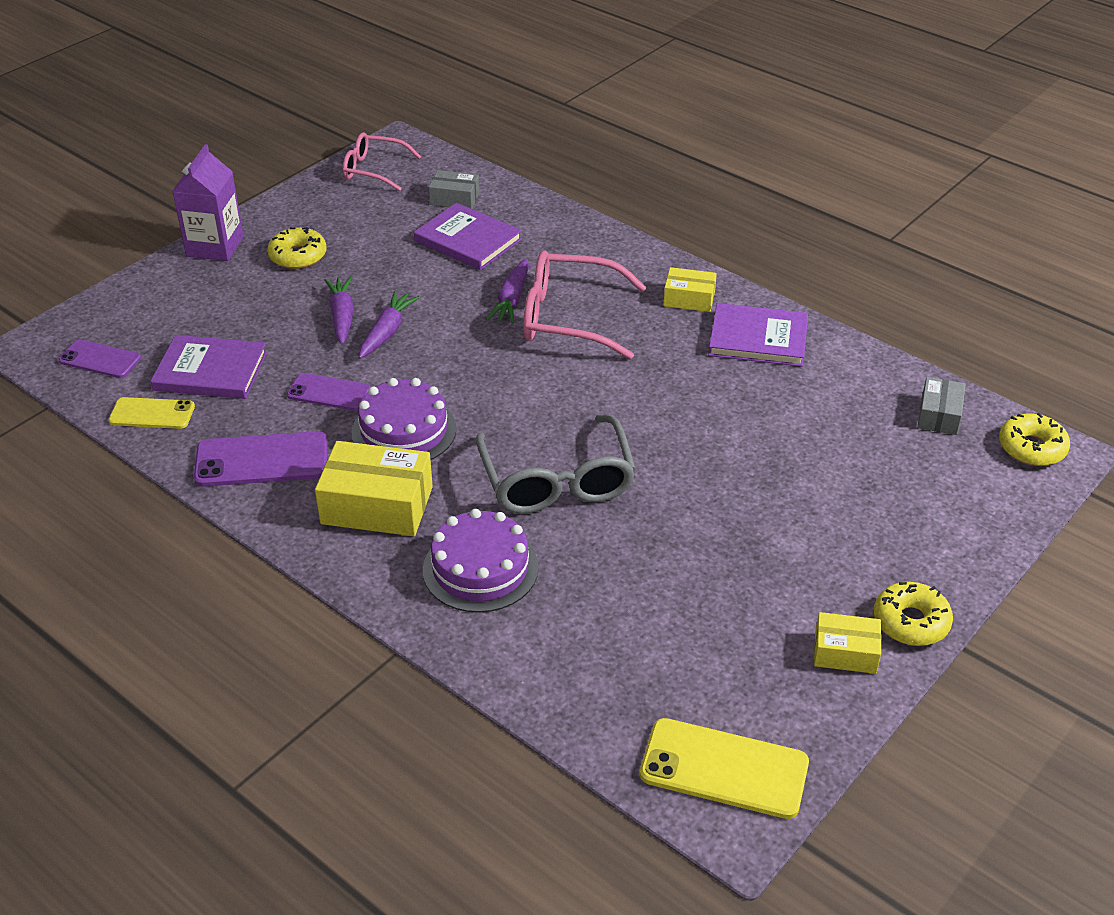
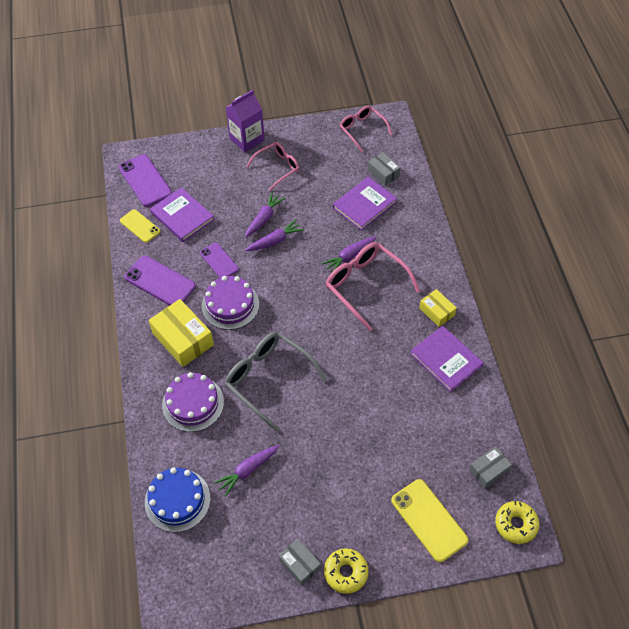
camera: 40 degrees right, 15 degrees up
purple phone [59,339,141,378] -> purple phone [119,154,172,207], size x1.58
yellow donut [267,227,327,269] -> pink glasses [246,142,299,191]
purple book [414,203,522,270] -> purple book turned 60 degrees clockwise [333,177,397,231]
grey glasses [475,415,636,514] -> grey glasses turned 105 degrees clockwise [224,332,327,431]
yellow phone [640,718,809,819] -> yellow phone moved to [391,479,469,562]
yellow box [814,612,881,674] -> grey box [279,539,321,586]
none -> blue cake [145,468,211,532]
none -> purple carrot [214,445,279,496]

